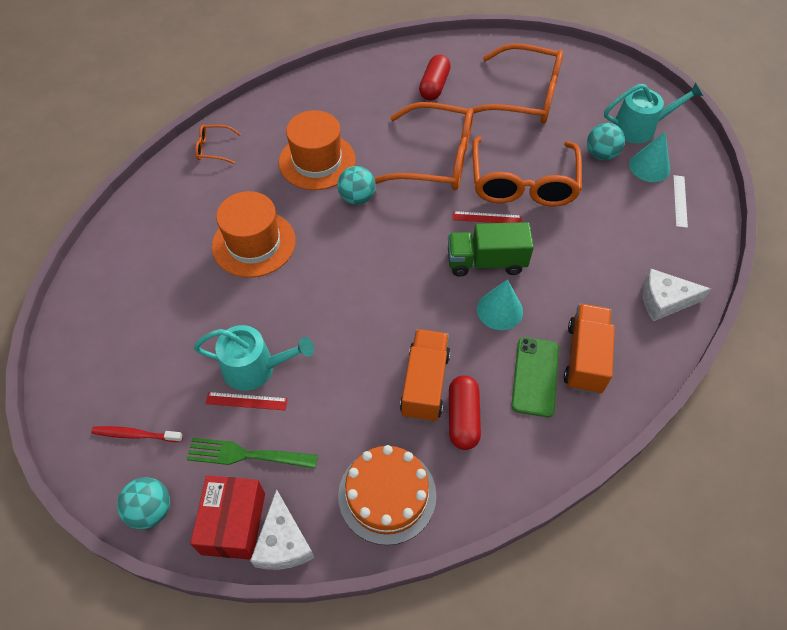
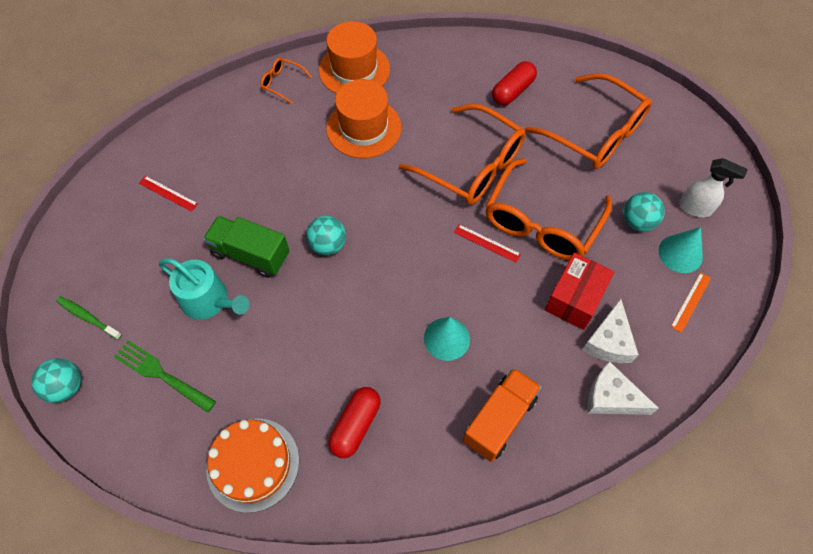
camera: 25 degrees right, 5 degrees up
red toothbrush [91,426,183,442] -> green toothbrush [56,296,122,340]
red box [190,475,265,560] -> red box moved to [545,252,614,330]
red ruler [205,392,288,410] -> red ruler moved to [139,176,198,212]
orange hat [212,191,296,278] -> orange hat moved to [319,21,390,94]
white cheese [250,489,314,570] -> white cheese moved to [582,299,639,363]
turquoise ball [337,166,376,205] -> turquoise ball moved to [306,216,346,255]
orange truck [400,329,450,422] -> none
green truck [448,222,534,277] -> green truck moved to [203,216,290,278]
green phone [511,337,559,417] -> none
turquoise watering can [604,82,703,143] -> white spray bottle [679,158,748,217]
white ruler [673,175,688,228] -> orange ruler [670,272,711,333]

